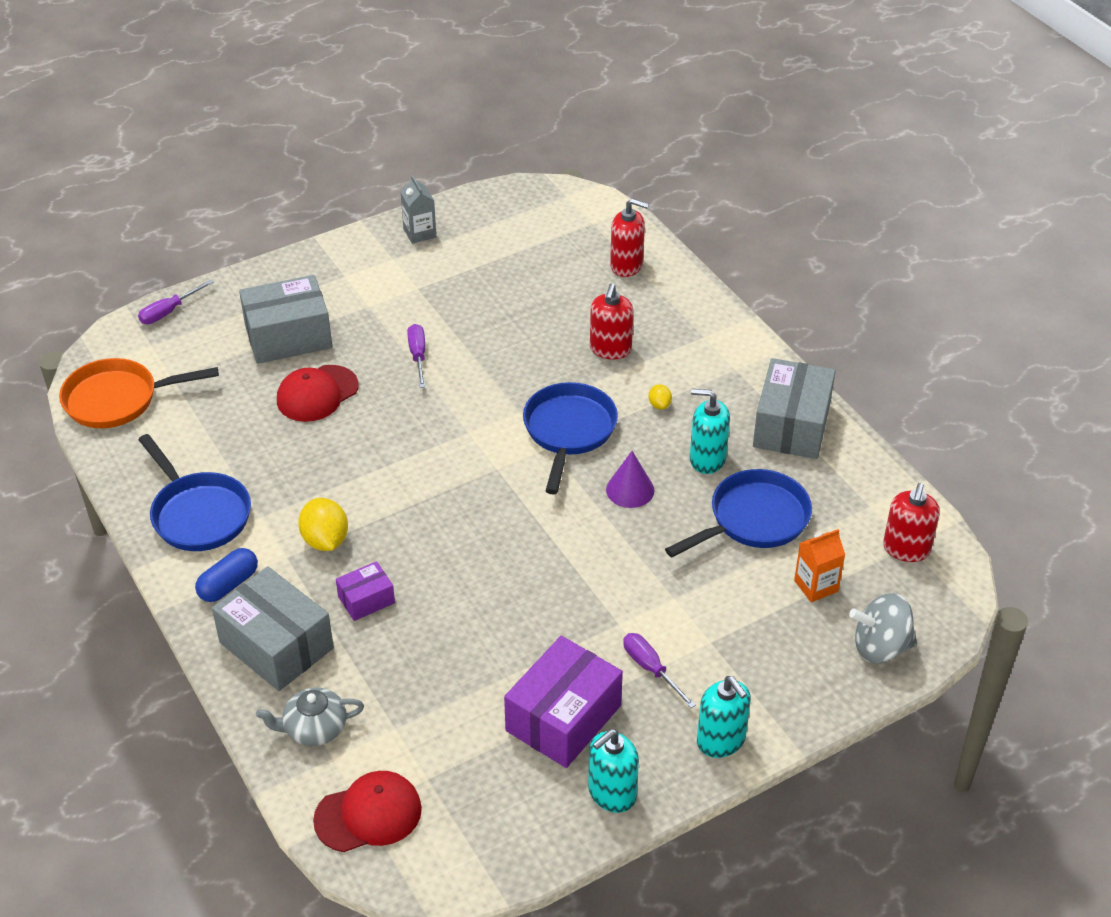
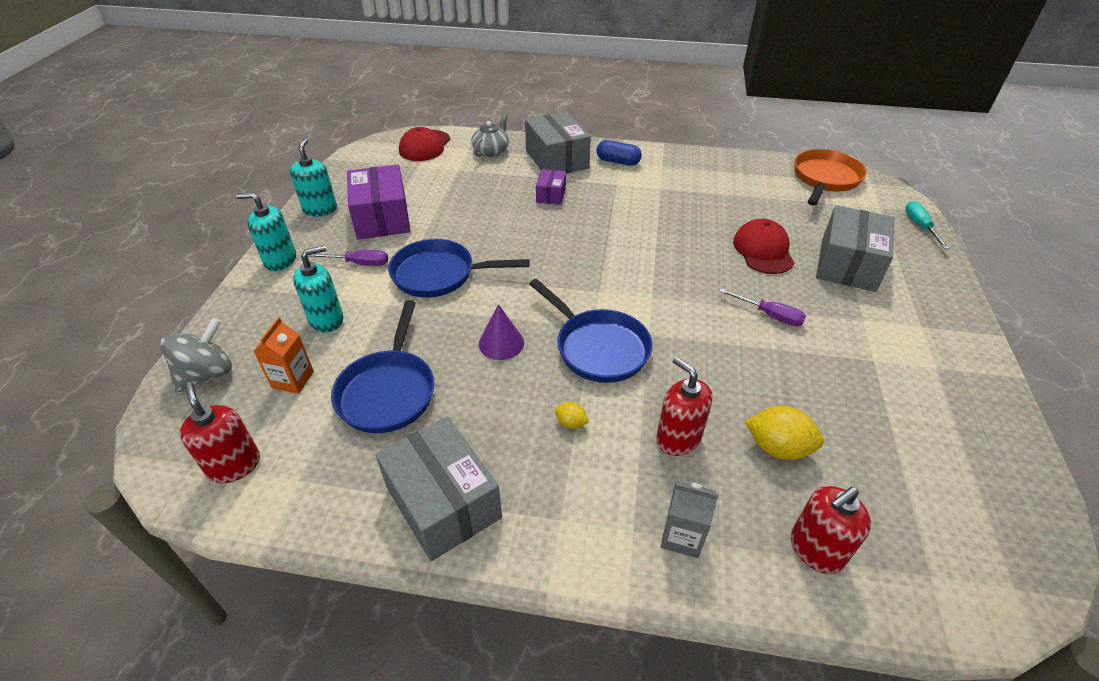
camera: 130 degrees right, 0 degrees up
purple screwdriver [138,280,214,324] -> turquoise screwdriver [905,201,950,249]
blue pan [138,434,251,551] -> blue pan moved to [388,239,530,298]
blue capsule [195,548,258,602] -> blue capsule turned 60 degrees counterclockwise [596,140,642,166]
grey box [212,566,334,691] -> grey box turned 75 degrees clockwise [525,111,591,174]
yellow lemon [298,498,348,551] -> yellow lemon moved to [745,406,824,460]
grey carton [400,175,436,244] -> grey carton moved to [661,481,718,558]
turquoise soap dispenser [690,389,730,474] -> turquoise soap dispenser moved to [293,245,343,333]

